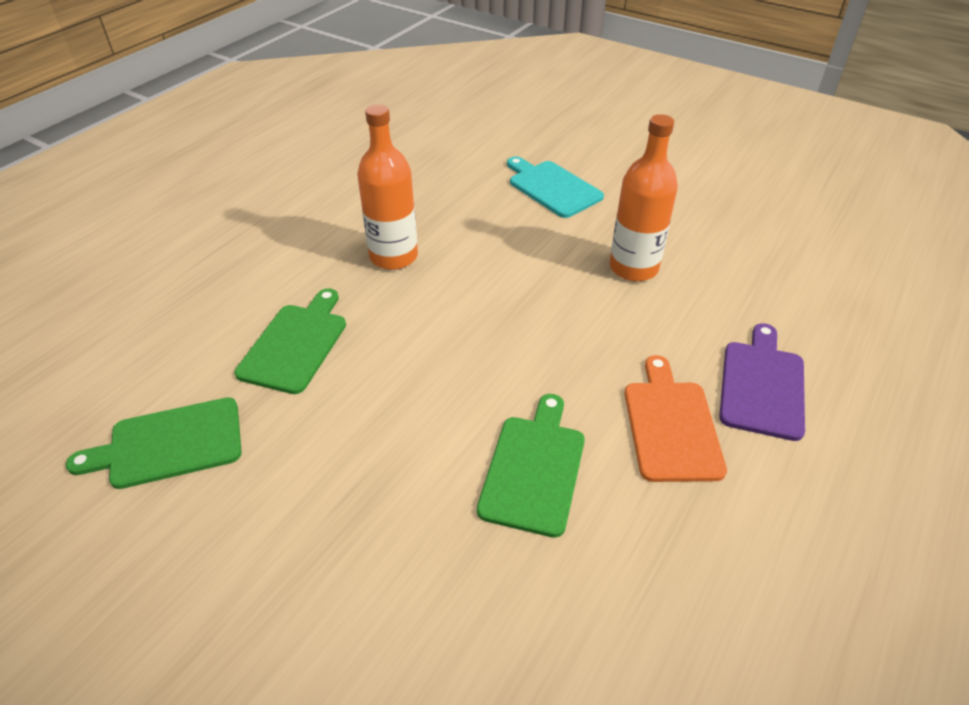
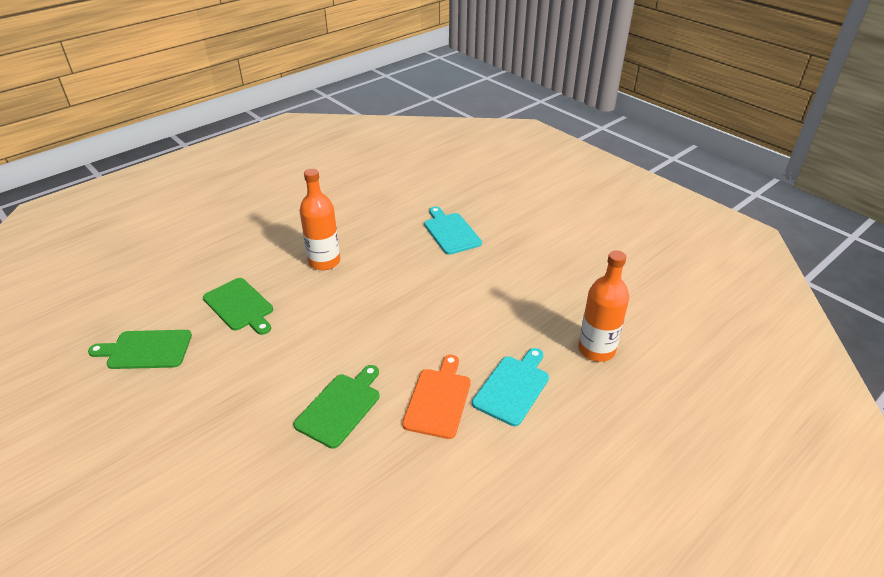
camera: 15 degrees right, 5 degrees down
green cutting board [234,288,346,394] -> green cutting board turned 105 degrees clockwise [203,278,273,335]
orange bottle [610,114,678,281] -> orange bottle moved to [578,250,629,362]
purple cutting board [719,323,805,441] -> turquoise cutting board [472,348,549,426]

